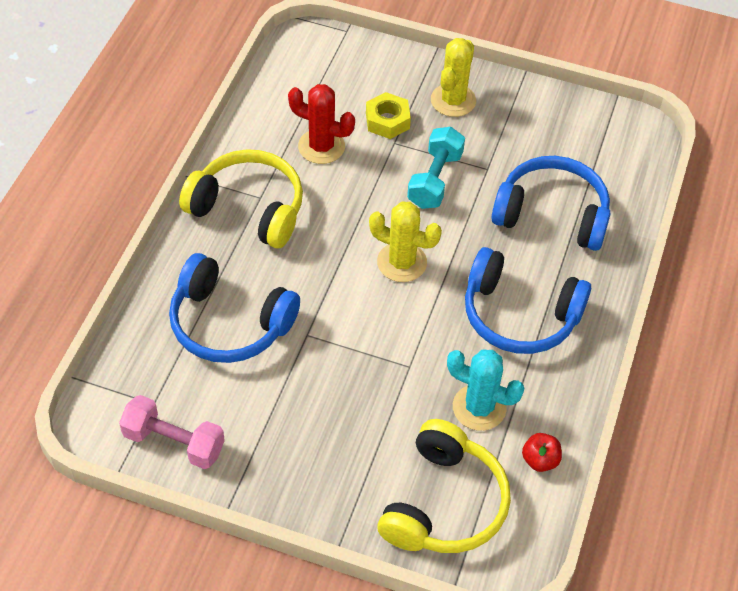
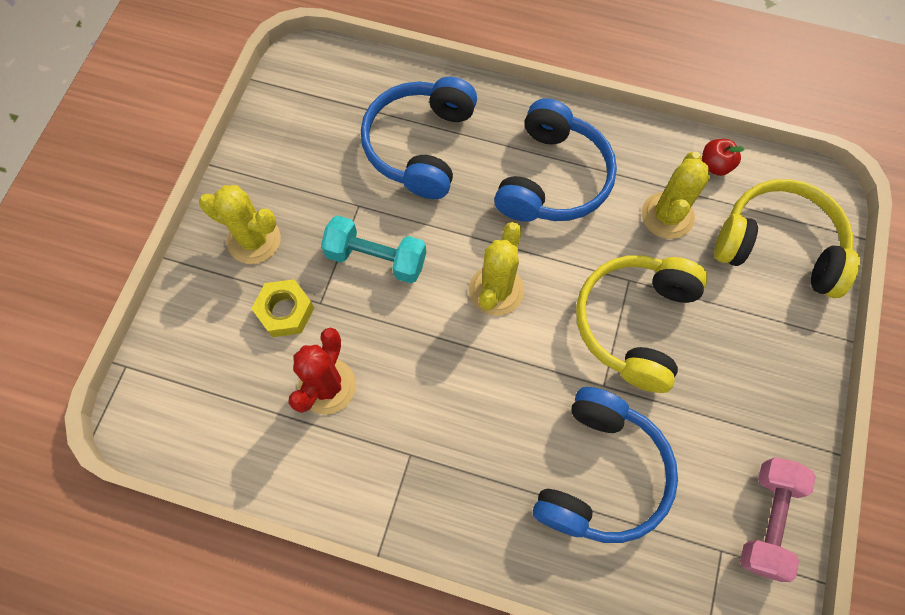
camera: 90 degrees left, 15 degrees up
yellow headphones [179,149,303,248] -> yellow headphones moved to [576,255,708,393]
turquoise cactus [447,350,525,431] -> yellow cactus [641,152,710,239]

